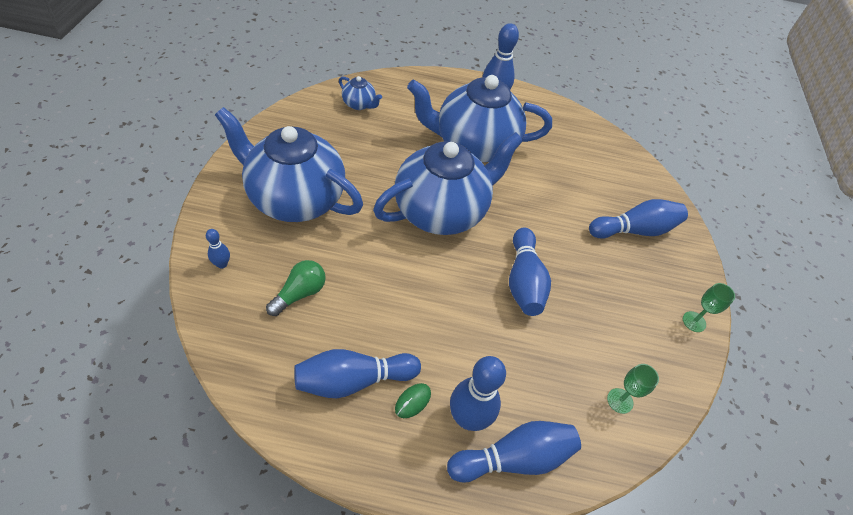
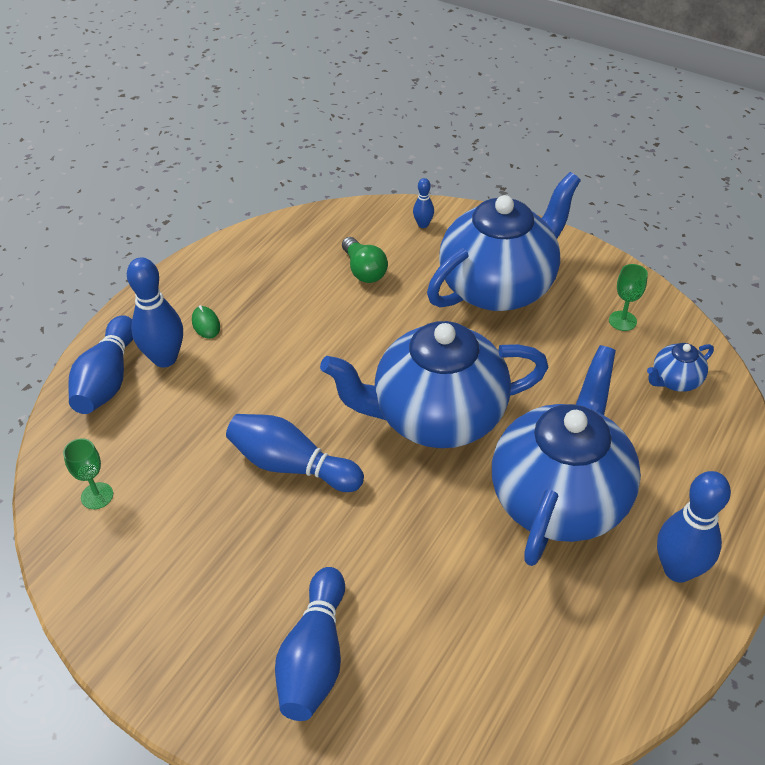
camera: 120 degrees right, 5 degrees down
blue bowling pin [294,349,421,398] -> none
blue teapot [373,132,523,235] -> blue teapot turned 90 degrees clockwise [320,321,548,448]
green goblet [683,283,735,332] -> green goblet moved to [609,264,648,331]

